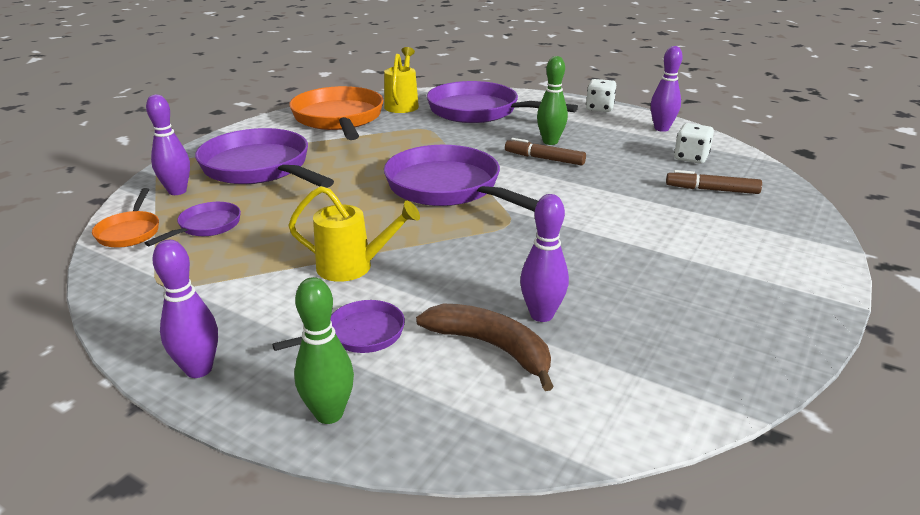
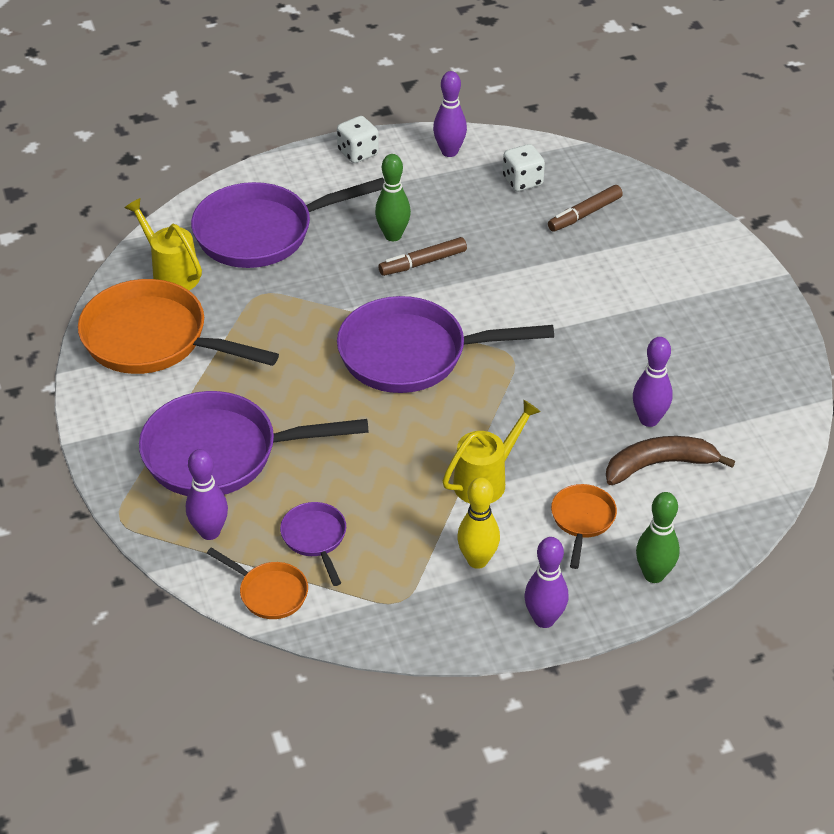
camera: 50 degrees left, 15 degrees up
purple pan [272,300,405,353] -> orange pan [551,484,617,569]
none -> yellow bowling pin [457,477,500,569]

